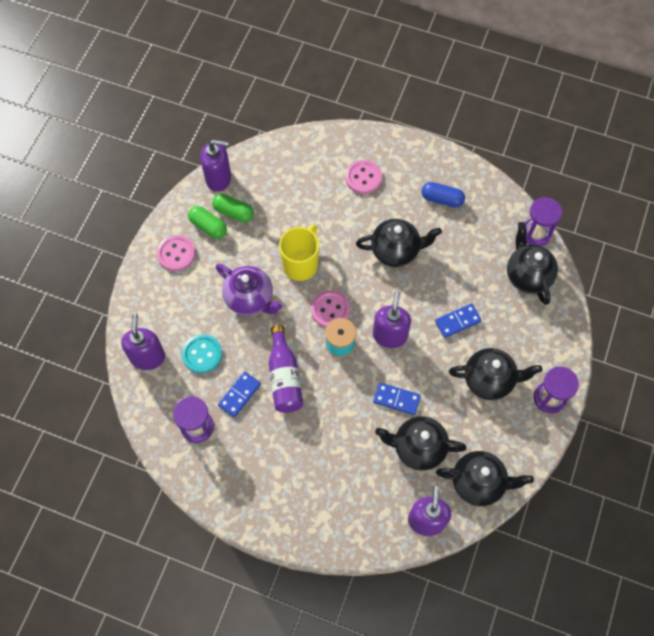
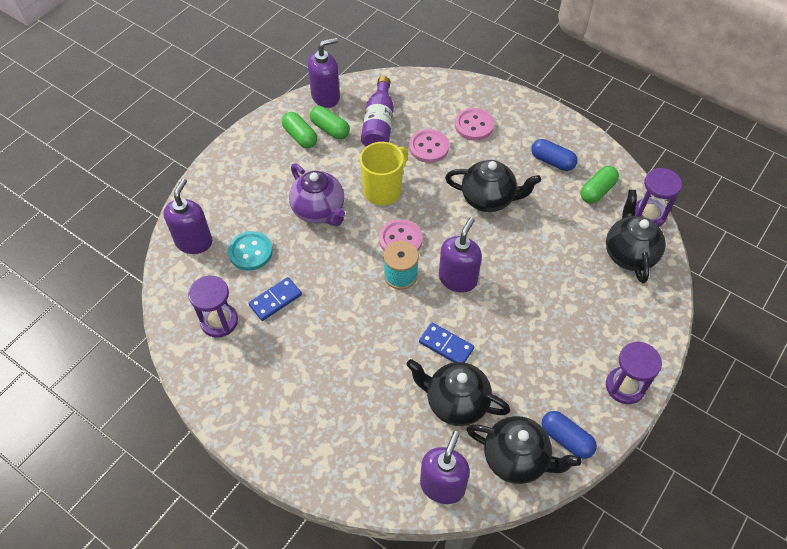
camera: 15 degrees right, 10 degrees down
pink button [157,235,195,271] -> pink button moved to [409,129,449,163]
purple soap dispenser [200,140,231,192] -> purple soap dispenser turned 45 degrees counterclockwise [308,37,340,108]
purple bottle [269,325,303,413] -> purple bottle moved to [361,76,394,146]
blue domino [435,304,482,338] -> none
black teapot [449,348,542,400] -> none
none -> blue capsule [541,411,597,459]
none -> green capsule [581,166,619,204]

